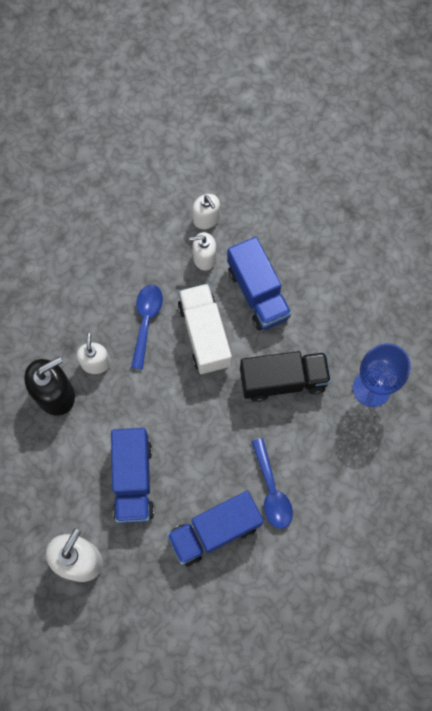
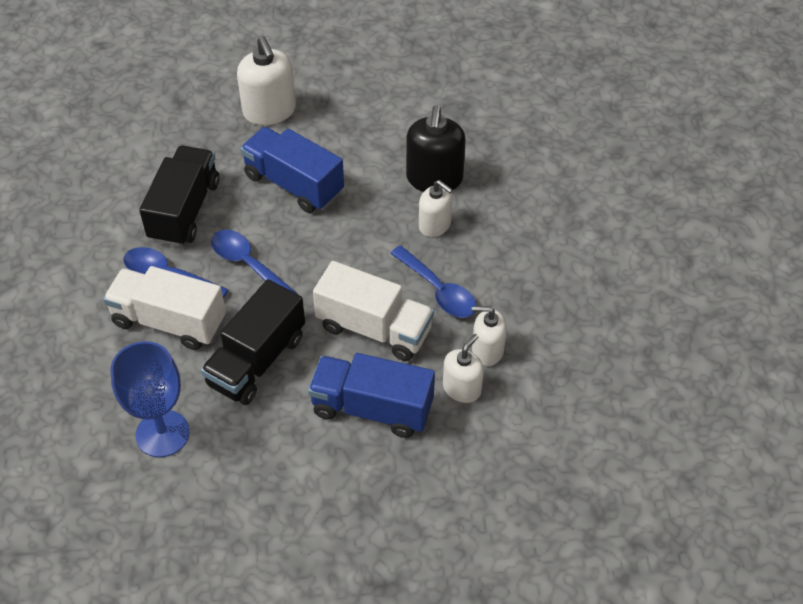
camera: 130 degrees right, 20 degrees down
blue truck [167,491,264,567] -> black truck [139,145,220,247]
white soap dispenser [192,194,220,229] -> white soap dispenser moved to [472,306,507,366]
none -> white truck [103,266,226,350]
none -> blue spoon [211,230,298,294]

